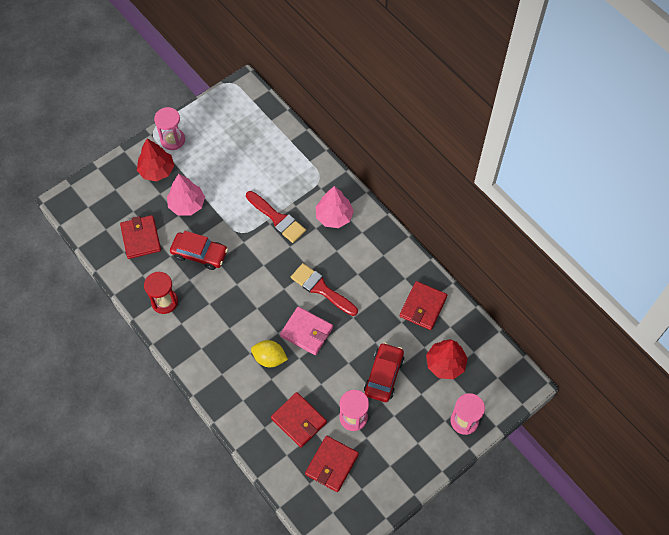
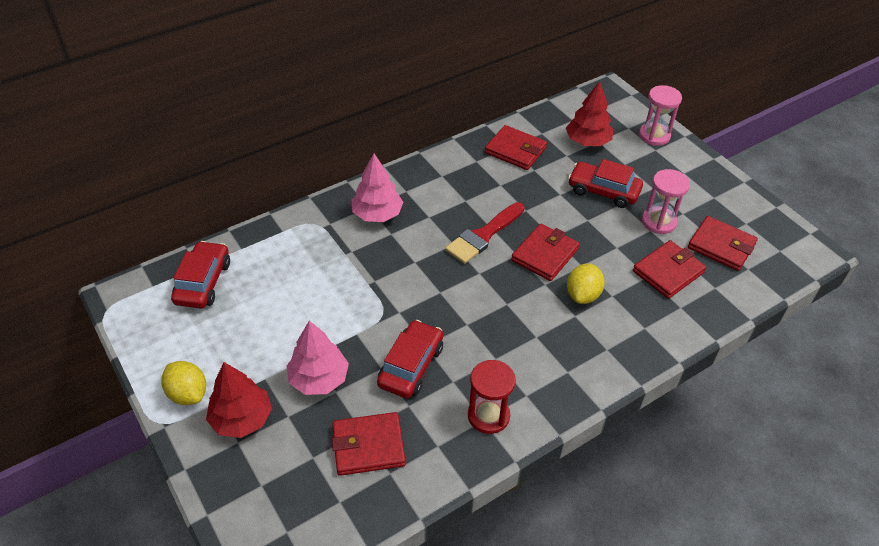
camera: 85 degrees left, 15 degrees down
pink hourglass [154,107,185,150] -> yellow lemon [161,361,206,405]
red brush [246,191,306,243] -> none
pink wallet [280,307,333,355] -> red wallet [511,223,580,281]
none -> red car [171,241,230,308]

